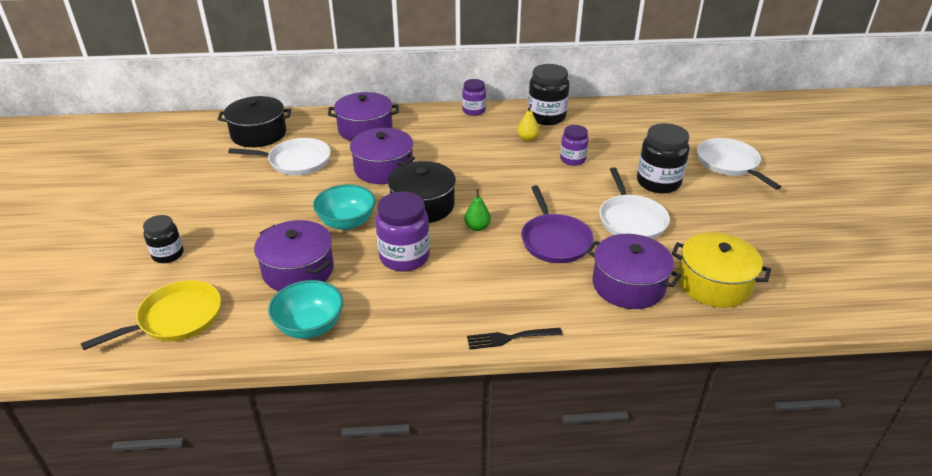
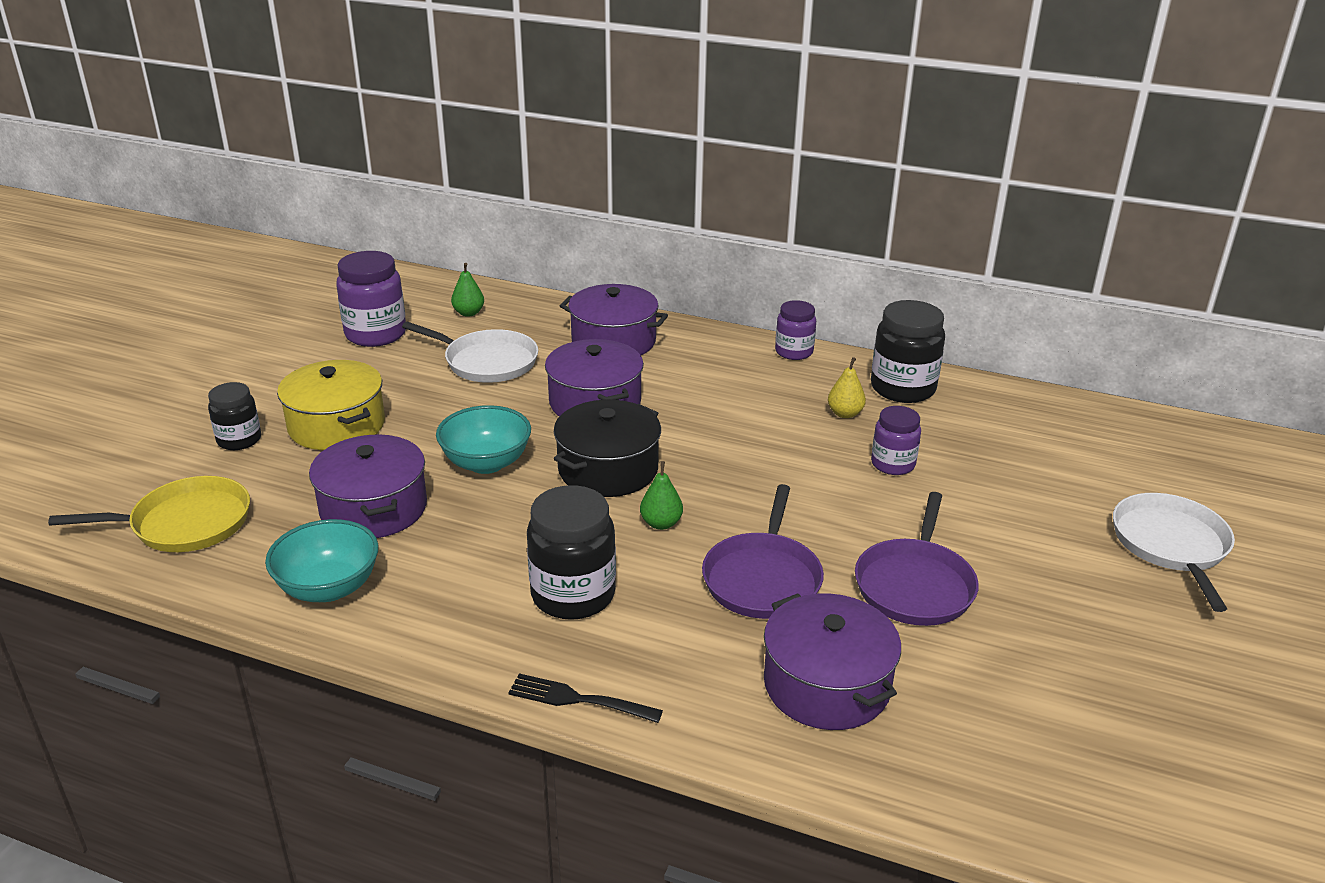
camera: 25 degrees right, 5 degrees down
black pot [218,96,291,147] -> green pear [451,263,484,317]
purple jar [376,191,430,271] -> purple jar moved to [336,251,406,347]
white pan [599,167,670,239] -> purple pan [855,492,979,626]
black jar [637,123,689,194] -> black jar moved to [527,485,616,620]
yellow pot [672,232,771,308] -> yellow pot moved to [277,360,385,450]

